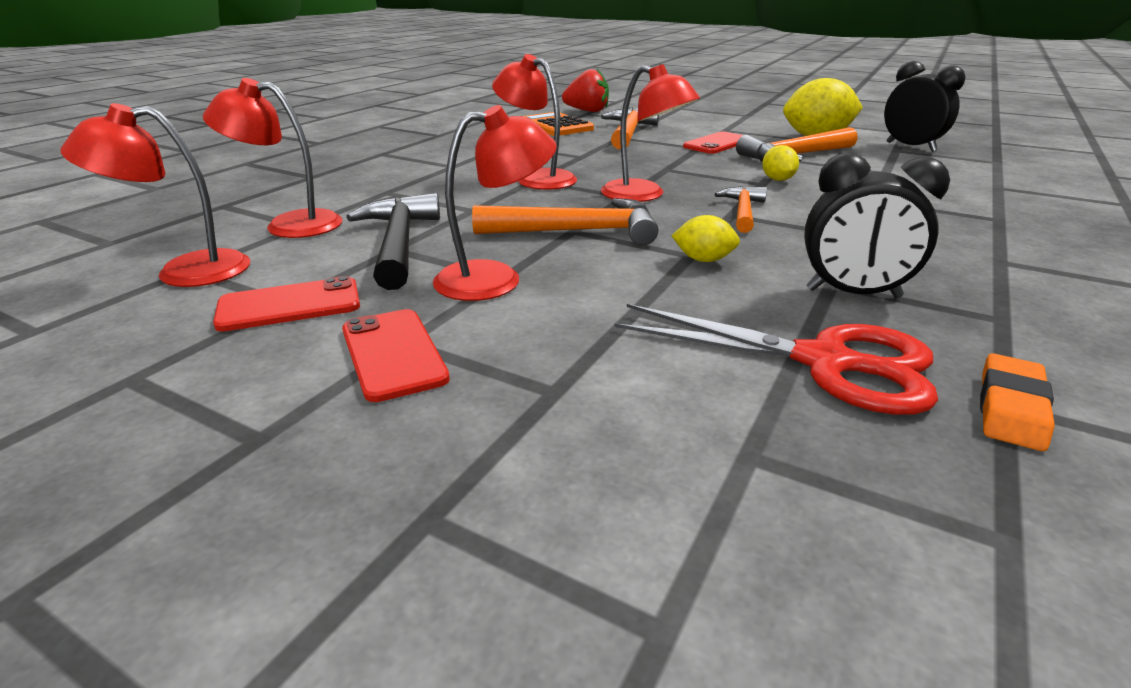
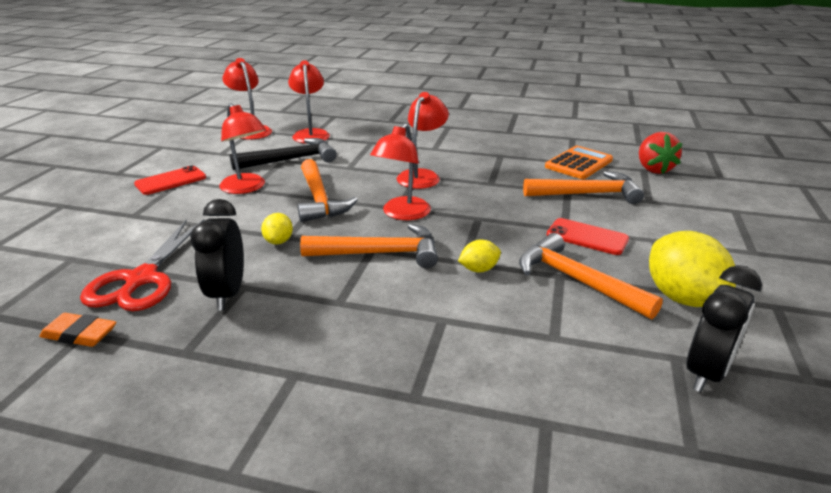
camera: 75 degrees right, 0 degrees up
red phone [213,276,360,332] -> none
orange hammer [715,186,767,233] -> orange hammer [300,224,438,268], size x1.63

